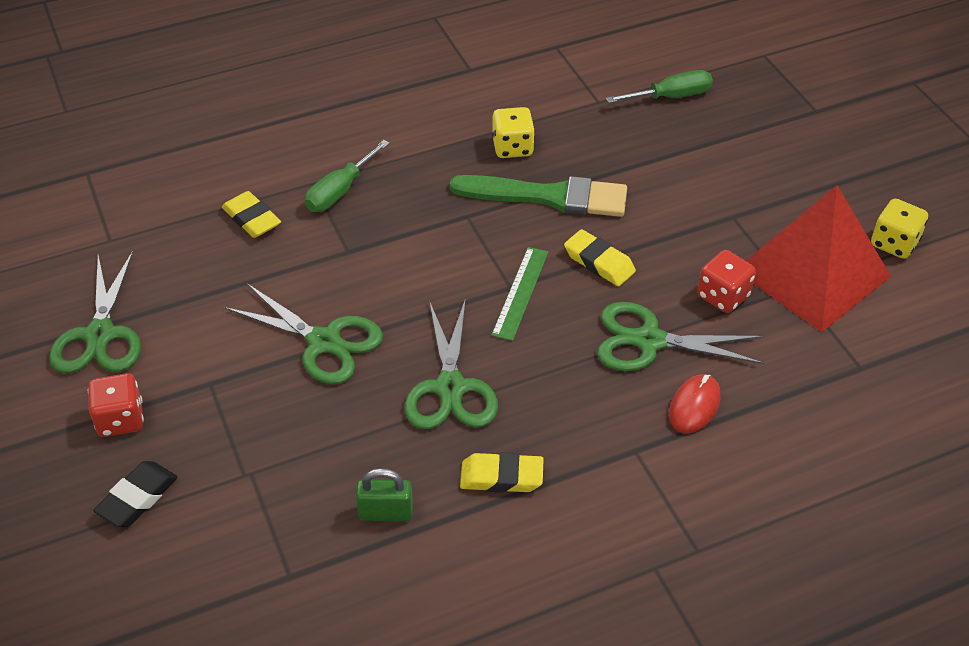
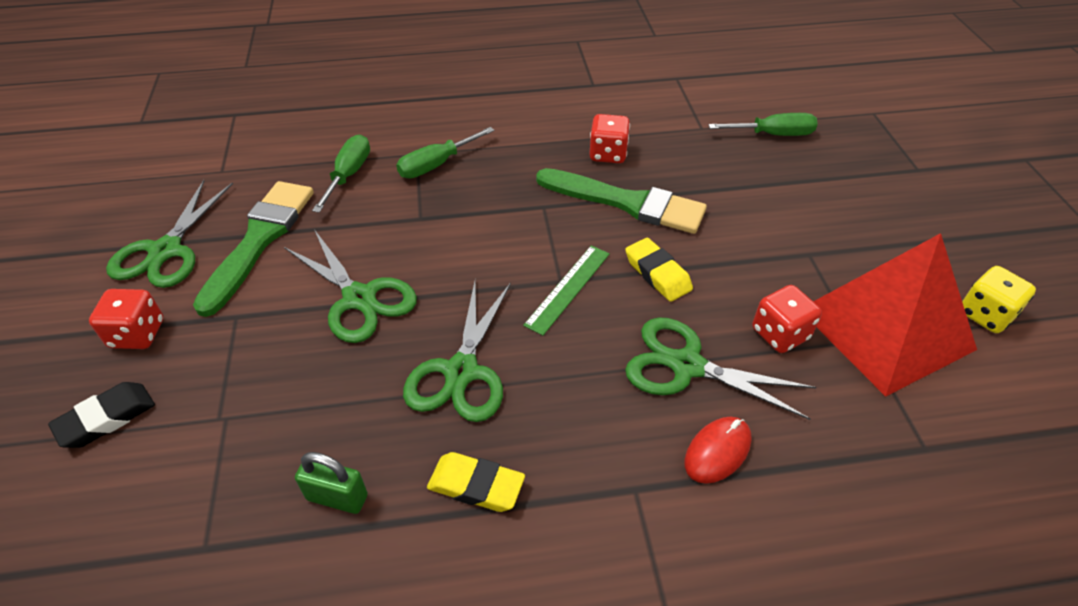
camera: 15 degrees right, 0 degrees up
yellow eraser [222,191,281,238] -> green screwdriver [312,135,370,213]
yellow dice [492,107,535,158] -> red dice [589,114,630,163]
none -> green brush [193,181,314,317]

